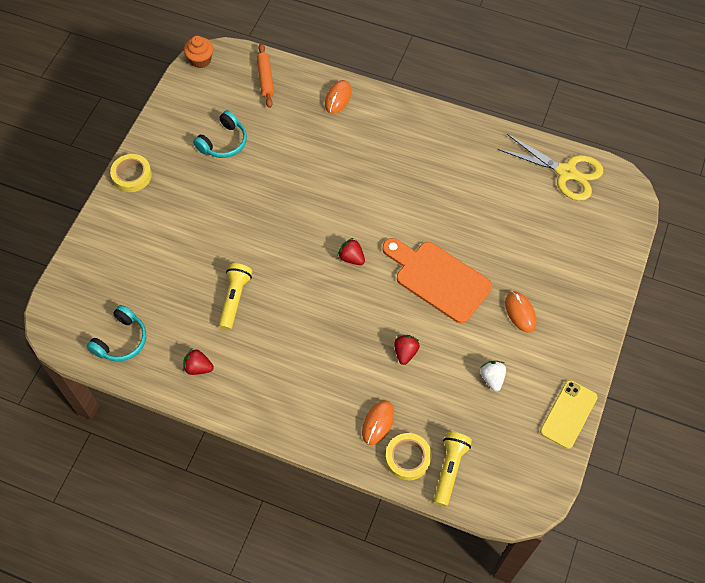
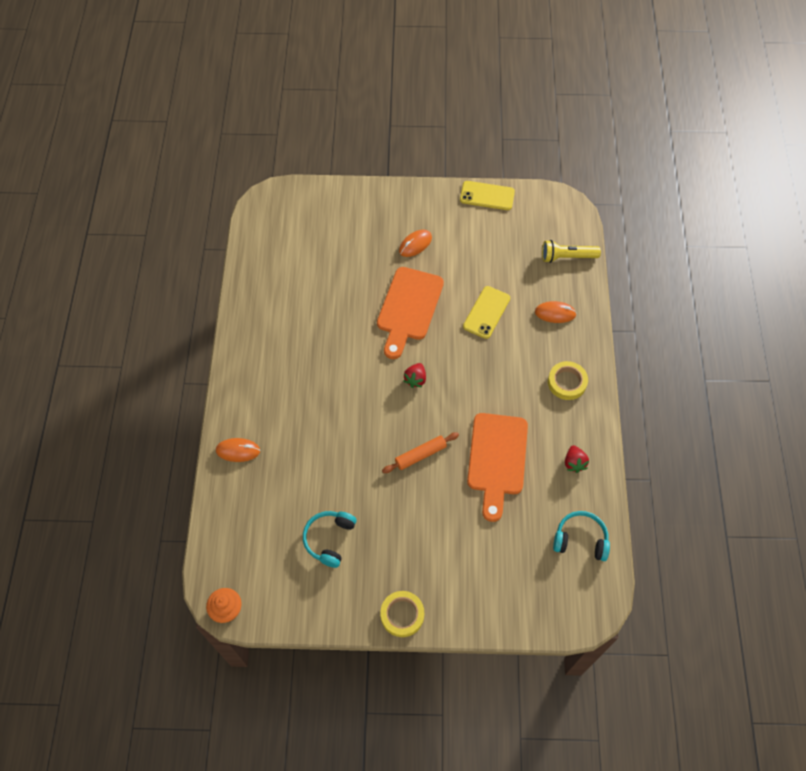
camera: 110 degrees left, 0 degrees up
turquoise headphones [193,110,247,158] -> turquoise headphones turned 90 degrees counterclockwise [303,511,357,568]
yellow flashlight [218,263,252,330] -> orange cutting board [467,413,528,522]
orange rolling pin [257,43,274,108] -> orange rolling pin moved to [382,432,459,473]
yellow tape [385,433,432,480] -> yellow tape moved to [548,361,588,400]
red strawberry [394,335,420,365] -> yellow phone [463,286,510,339]
white strawberry [480,361,506,391] -> none
yellow scissors [498,134,603,201] -> none

